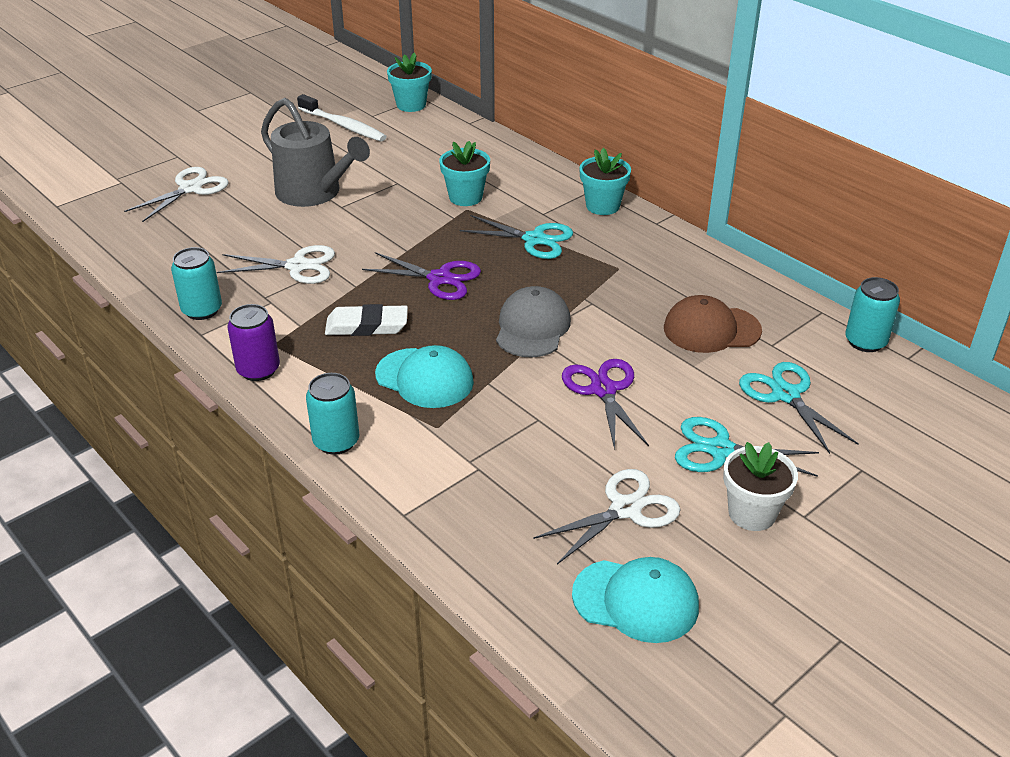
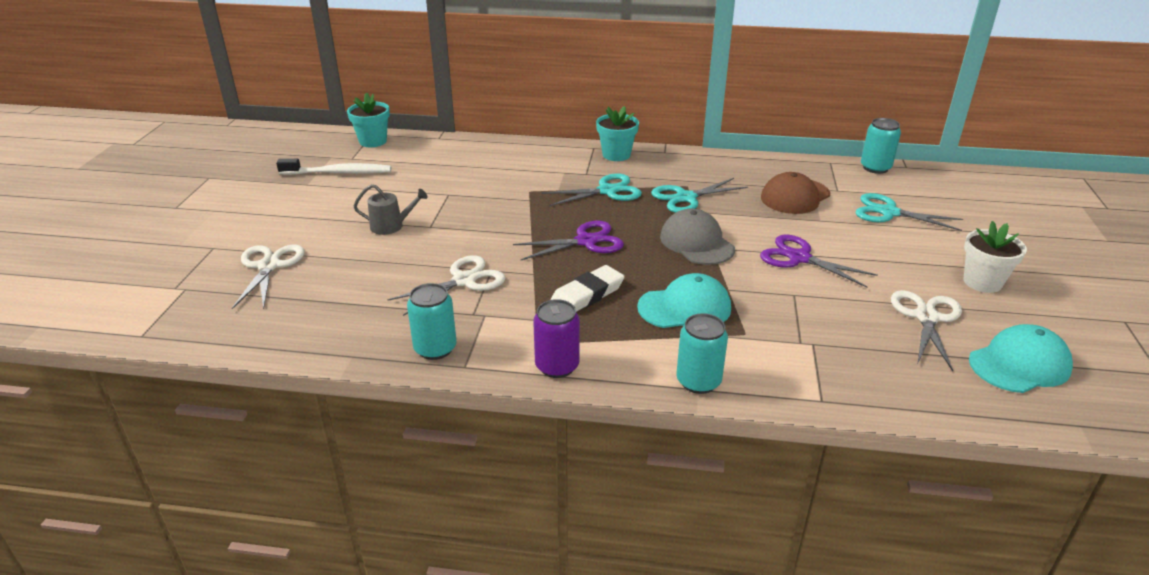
camera: 40 degrees left, 5 degrees down
grey watering can [261,98,370,207] -> grey watering can [353,184,428,235], size x0.51
turquoise flower pot [439,141,490,206] -> none
turquoise scissors [675,417,819,477] -> turquoise scissors moved to [651,178,748,213]

